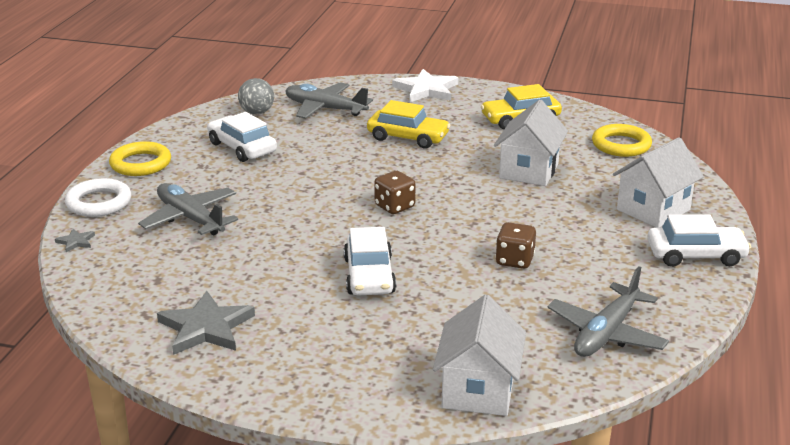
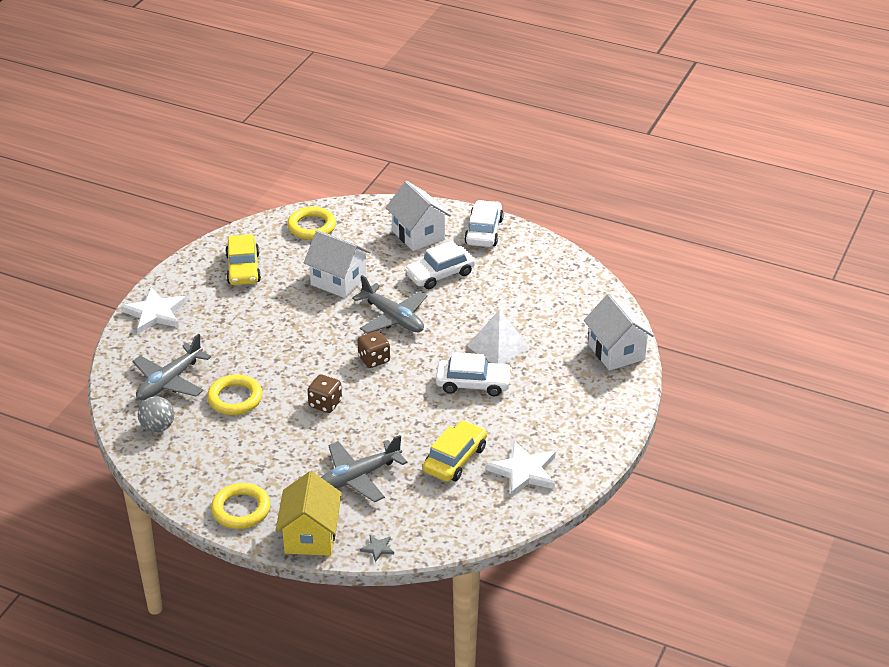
camera: 80 degrees left, 10 degrees up
white ring [65,178,131,217] -> yellow house [275,471,342,556]
grey star [157,291,255,355] -> white star [486,441,555,497]
white car [207,112,277,162] -> white car moved to [405,240,475,289]
yellow car [367,100,451,149] -> yellow car moved to [423,420,487,482]
white house [433,295,526,416] -> white house turned 45 degrees clockwise [584,294,654,371]
brown dice [495,222,536,269] -> brown dice moved to [307,374,342,413]
grey plane [547,266,669,357] -> grey plane moved to [352,275,427,334]
none -> yellow ring [207,375,262,415]
none -> white pyramid [467,309,530,364]

